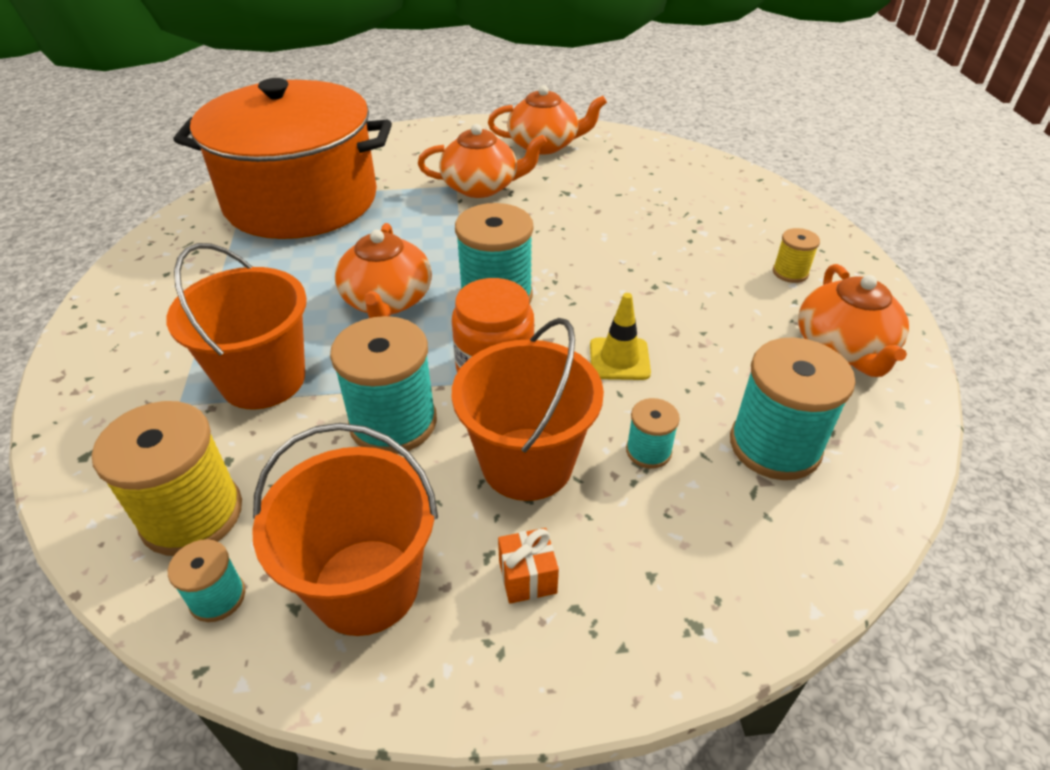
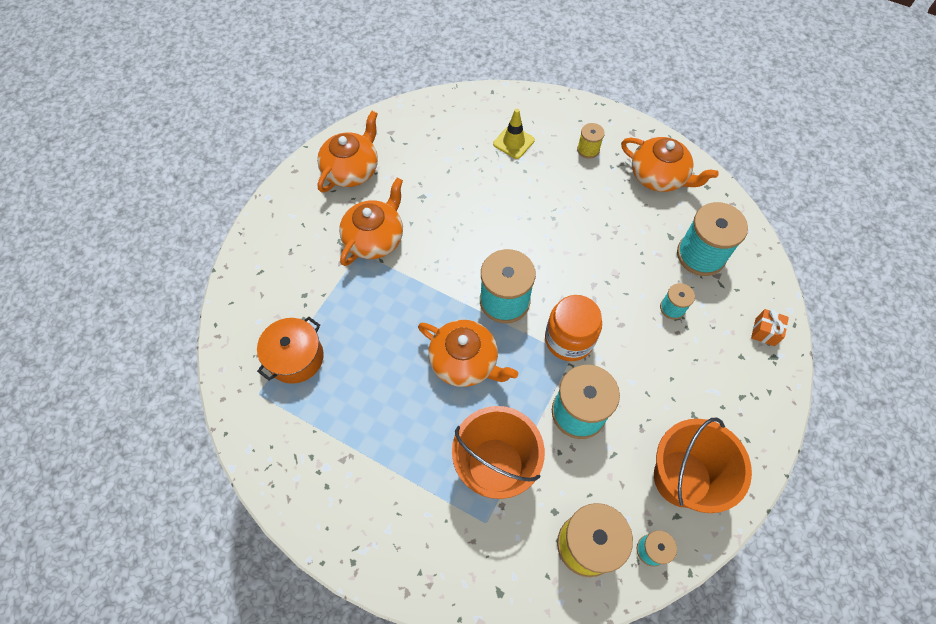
camera: 55 degrees left, 20 degrees up
orange pot [173,78,392,239] -> orange pot [257,317,324,384], size x0.43
orange bucket [452,318,604,501] -> none
orange gift [498,528,559,604] -> orange gift moved to [751,309,789,346]
yellow traffic cone [590,293,651,380] -> yellow traffic cone moved to [493,109,535,159]

